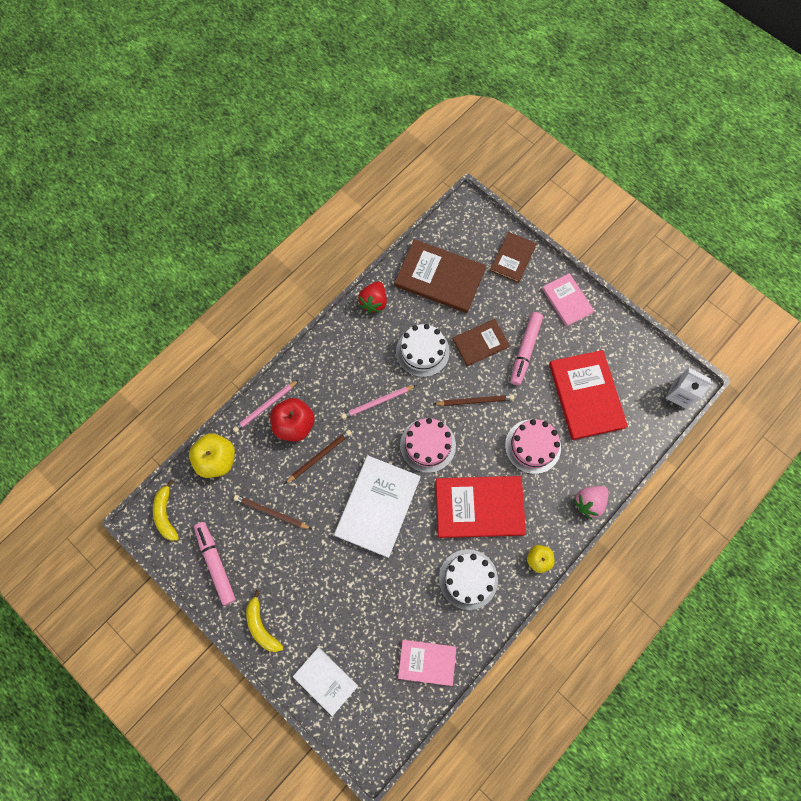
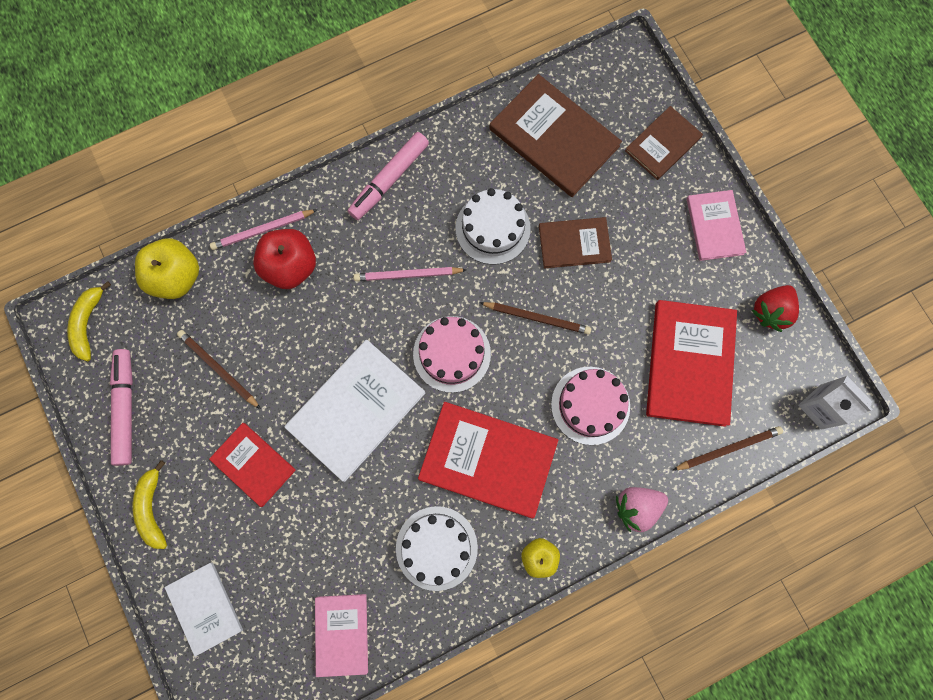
camera: 20 degrees right, 5 degrees up
brown pencil [285,430,352,484] -> brown pencil moved to [673,426,783,470]
red strawberry [358,282,387,313] -> red strawberry moved to [752,285,799,332]
pink book [398,640,456,686] -> pink book turned 60 degrees clockwise [315,594,368,677]
pink marker [510,312,543,386] -> pink marker moved to [348,132,429,220]
none -> red book [209,423,296,507]

